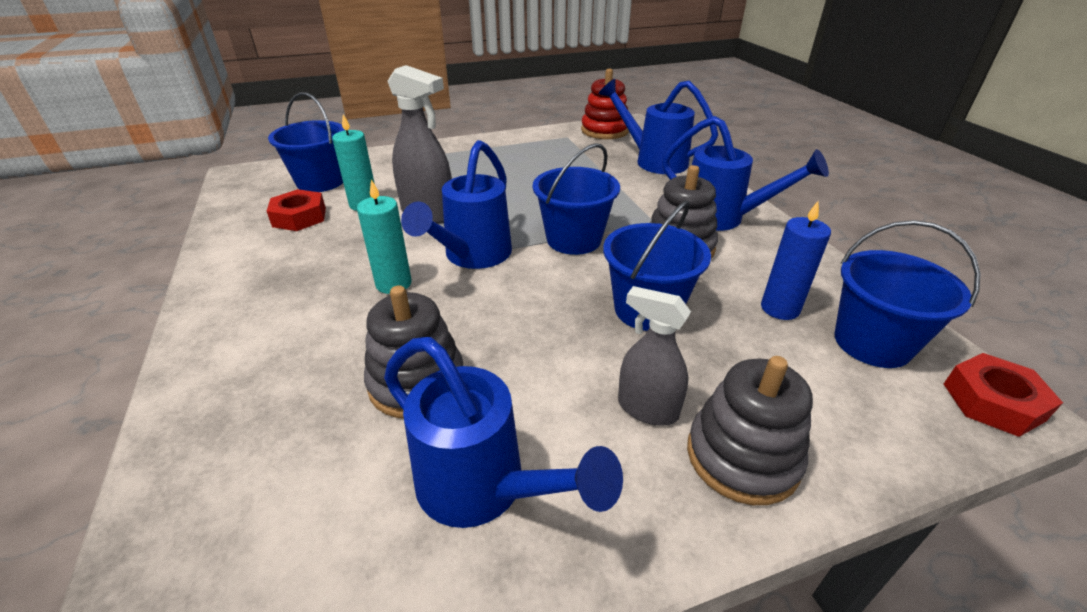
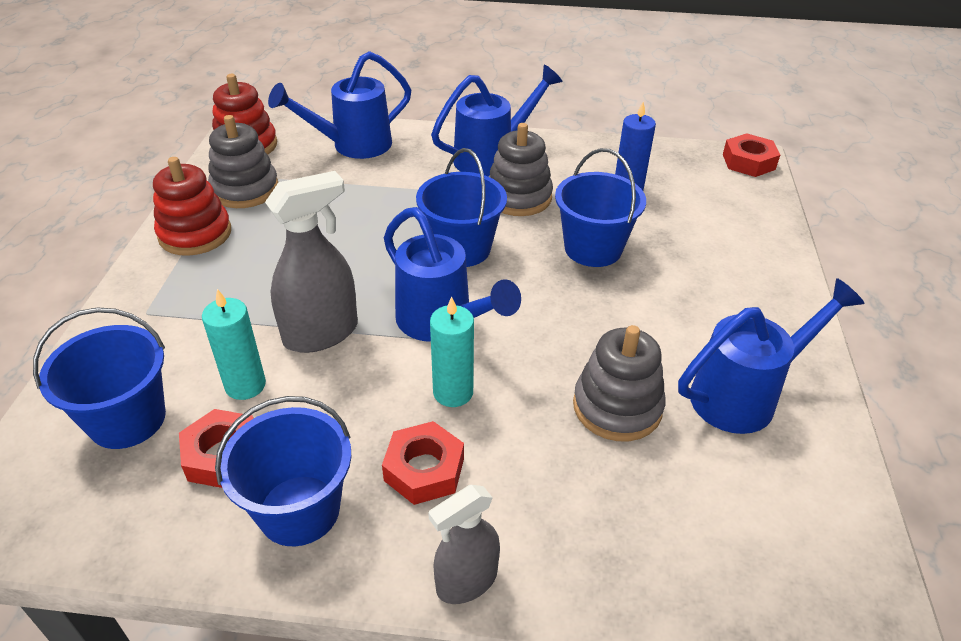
camera: 65 degrees left, 5 degrees up
grey spray bottle [618,286,691,426] -> grey spray bottle moved to [428,485,500,604]
grey stacking toy [687,356,813,505] -> grey stacking toy moved to [208,115,278,208]
blue bucket [835,220,981,368] -> blue bucket moved to [215,396,351,546]
none -> red stacking toy [153,157,231,256]
none -> red nut [382,421,464,505]

